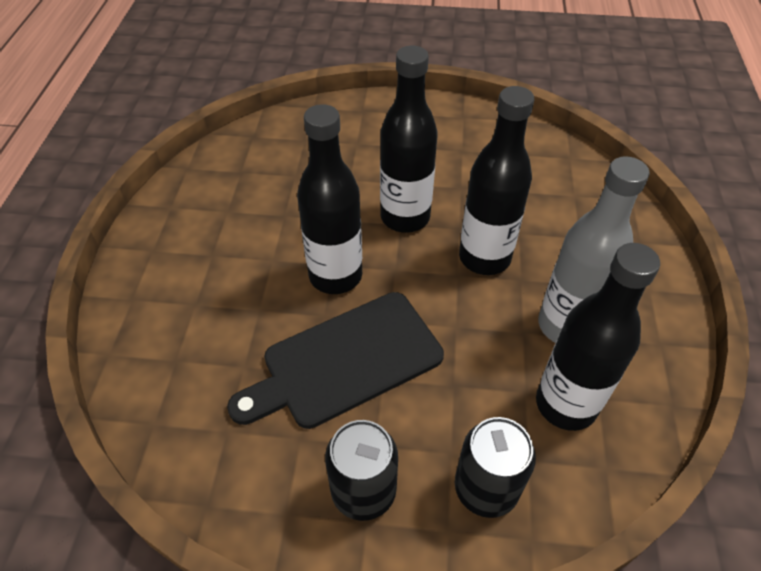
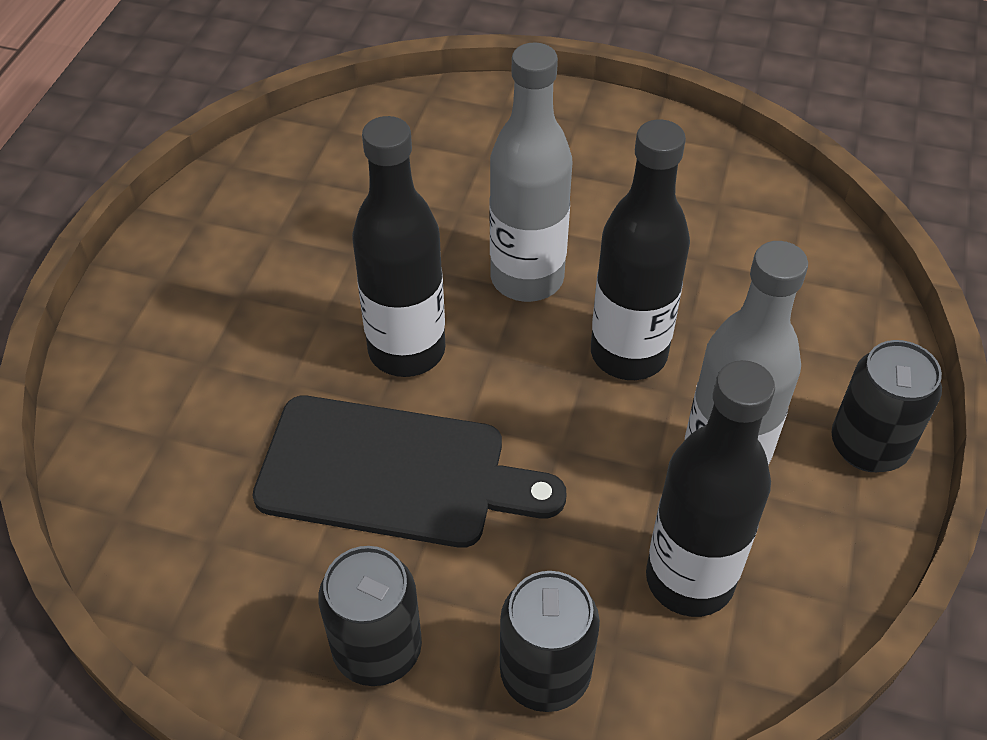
camera: 10 degrees right, 0 degrees up
black cutting board [227,292,444,429] -> black cutting board turned 150 degrees counterclockwise [252,396,567,548]
black bottle [380,46,438,233] -> grey bottle [490,43,572,302]
none -> black can [831,340,942,472]

